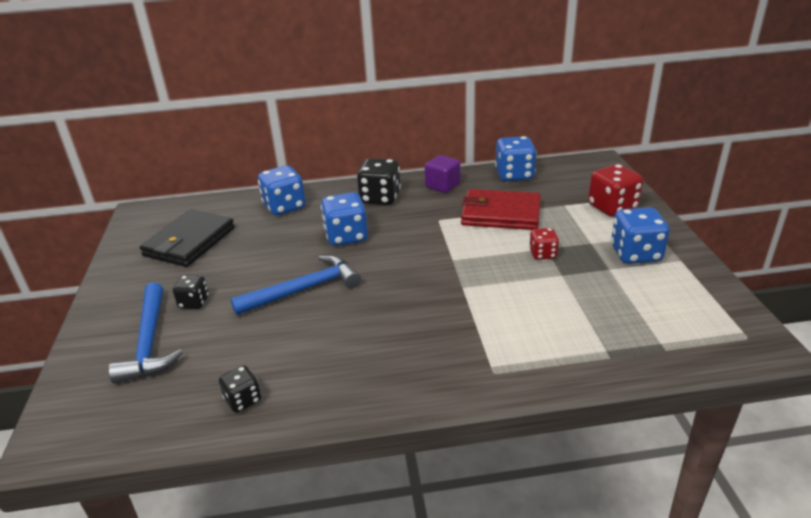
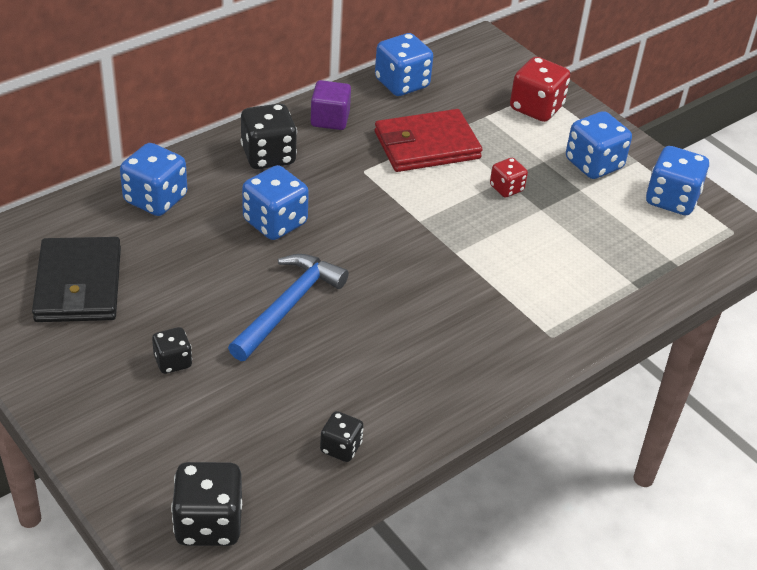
camera: 35 degrees left, 10 degrees up
blue hammer [109,282,183,384] -> none
none -> black dice [171,462,242,546]
none -> blue dice [646,146,710,215]

